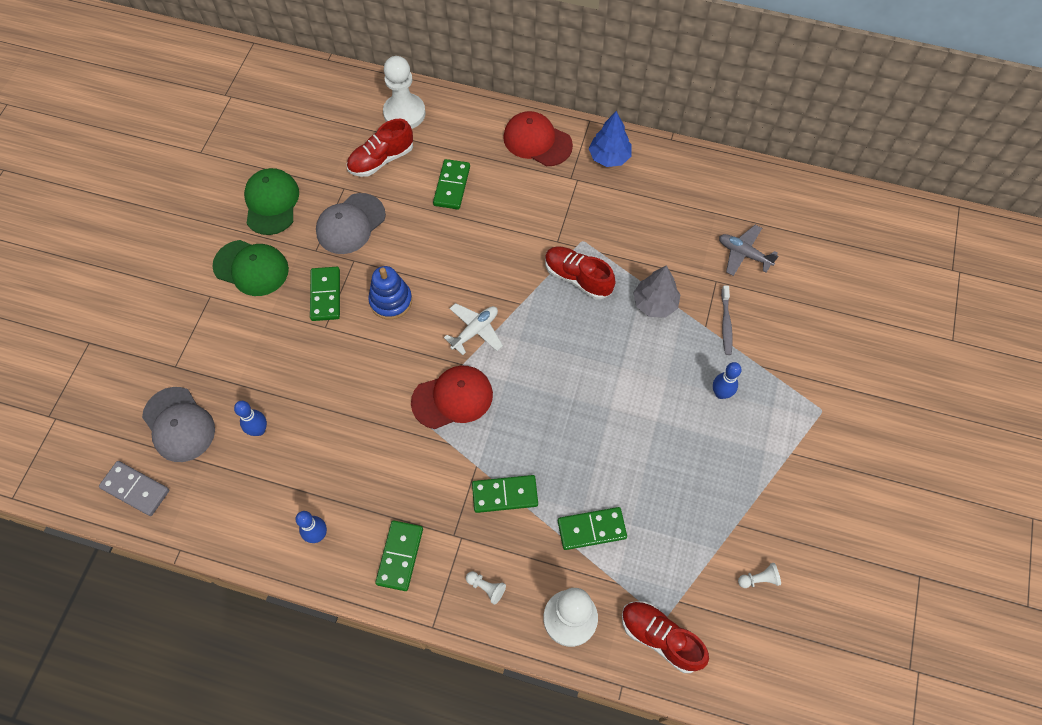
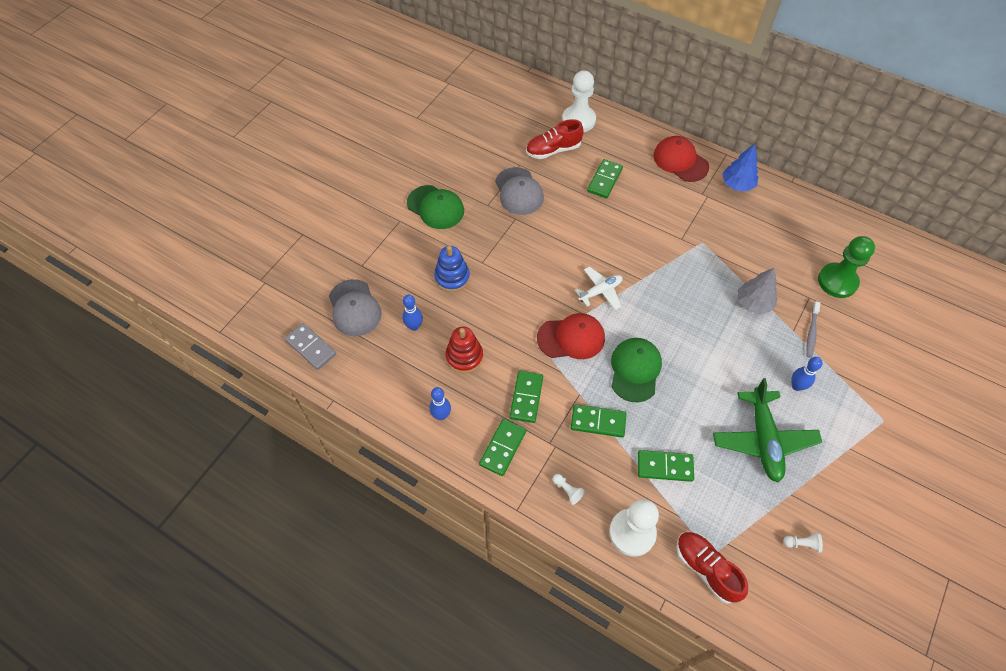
camera: 15 degrees right, 5 degrees down
green cap [244,168,299,235] -> green cap moved to [611,338,662,402]
green domino [310,267,340,321] -> green domino moved to [510,371,543,423]
grey cap [316,193,386,254] -> grey cap turned 75 degrees counterclockwise [495,167,544,215]
blue stacking toy [368,266,412,320] -> blue stacking toy moved to [434,246,470,292]
red shoe [545,246,615,299] -> none
grey plane [719,225,779,276] -> green pawn [818,236,875,298]
none -> red stacking toy [445,327,483,373]
none -> green plane [713,378,822,482]

